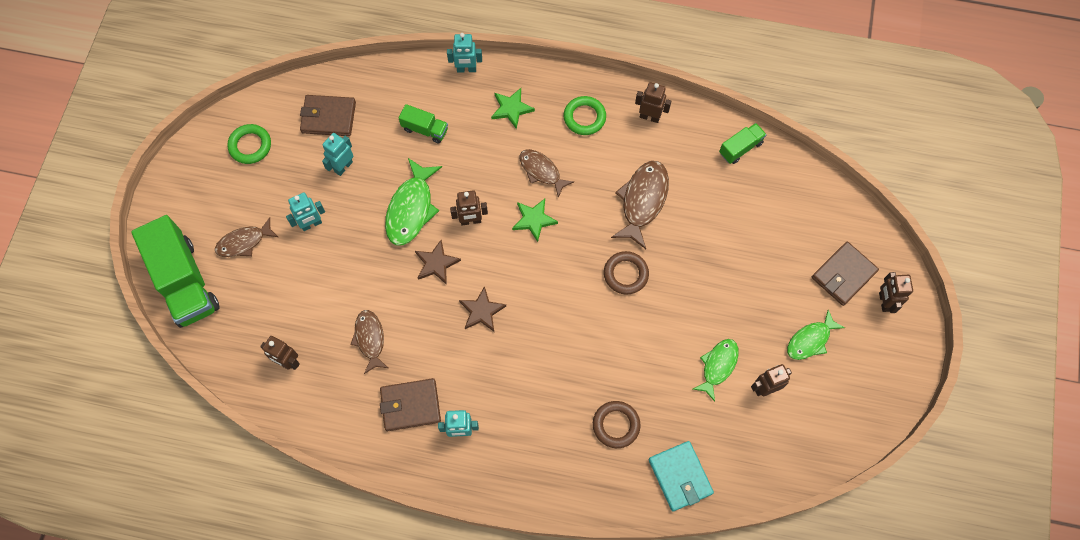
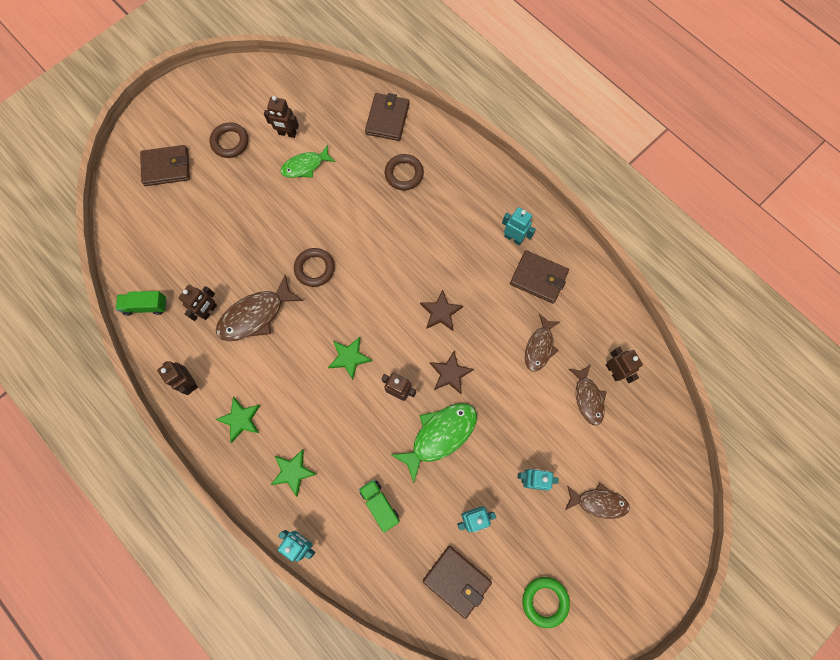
camera: 145 degrees left, 5 degrees up
green truck [131,215,220,328] -> none
brown fish [520,149,574,198] -> brown fish moved to [569,364,606,425]
green ring [564,96,606,135] -> green star [215,397,261,443]
turquoise wallet [649,441,714,511] -> brown wallet [365,93,409,141]
green fish [787,310,845,360] -> brown ring [210,122,248,158]
brown robot [879,272,913,313] -> brown robot moved to [179,285,217,321]

